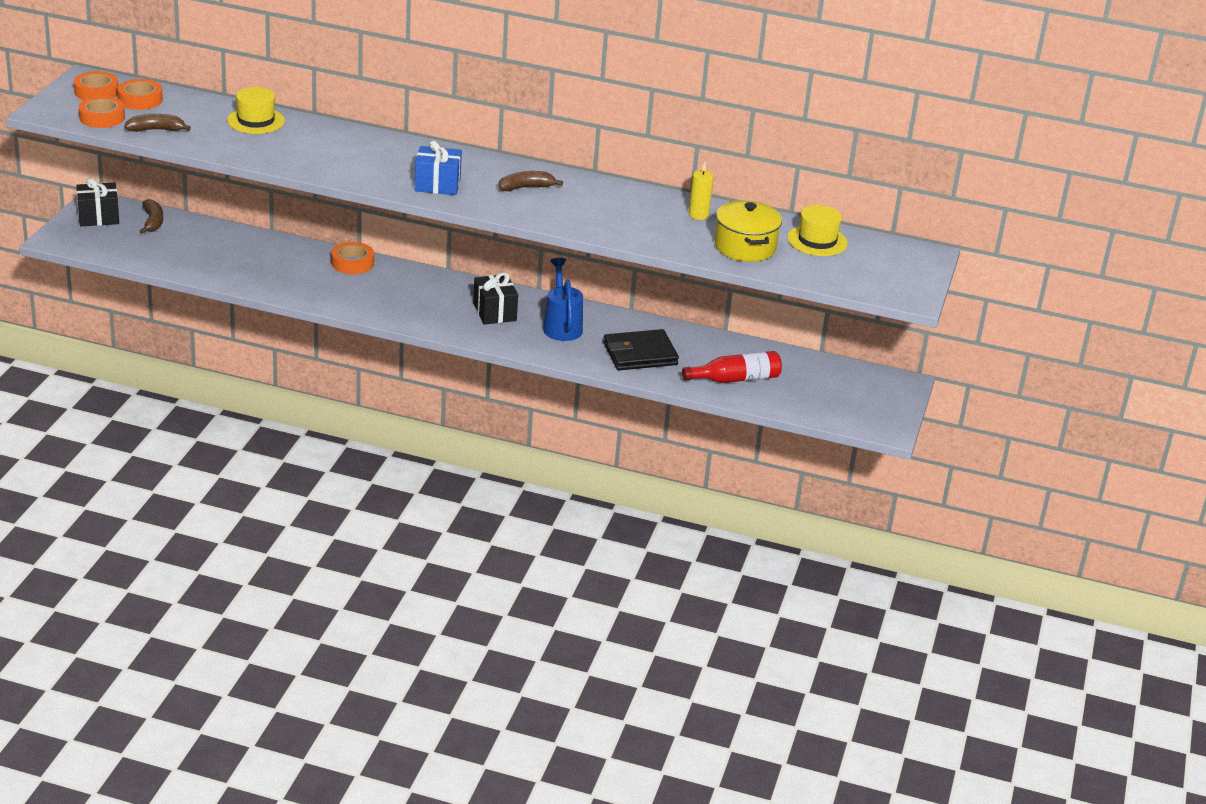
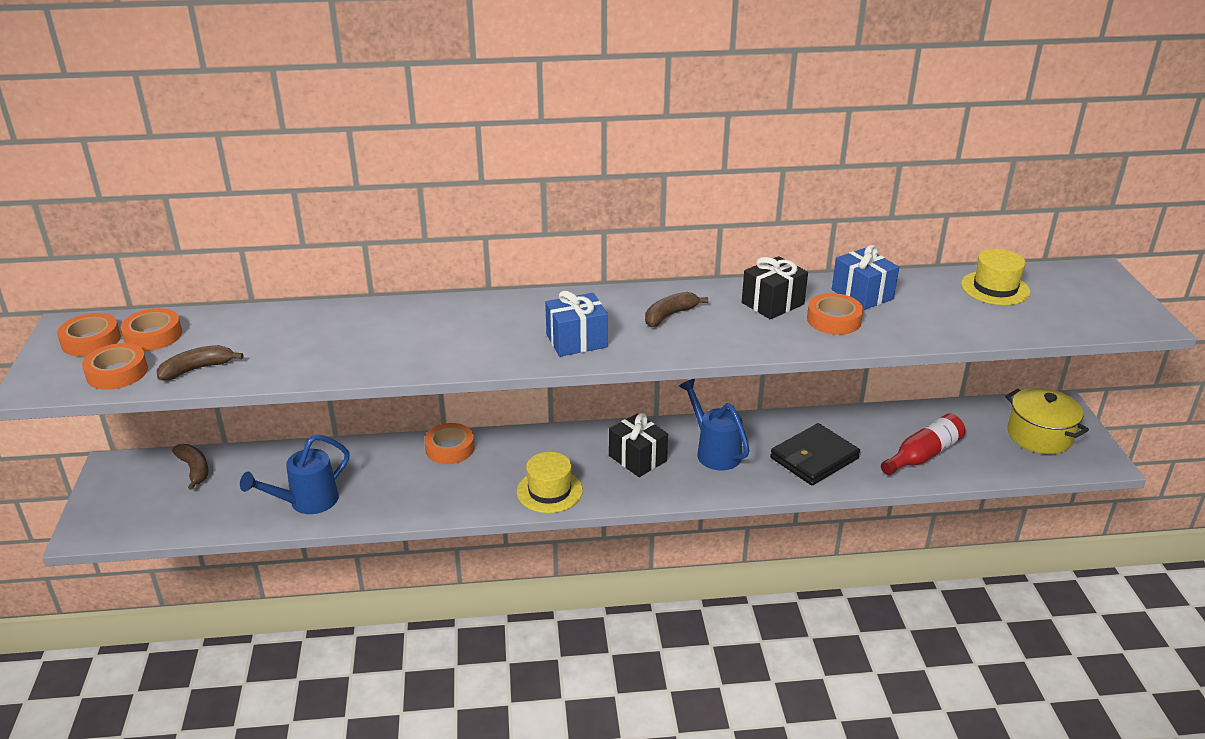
camera: 20 degrees left, 0 degrees up
black gift [76,178,119,226] -> black gift moved to [742,256,808,319]
yellow hat [227,87,285,134] -> yellow hat moved to [517,452,583,513]
yellow candle [689,162,714,220] -> blue gift [832,245,899,310]
yellow pot [715,201,782,262] -> yellow pot moved to [1005,388,1089,454]
none -> blue watering can [240,435,350,514]
none -> orange tape [807,293,863,335]

